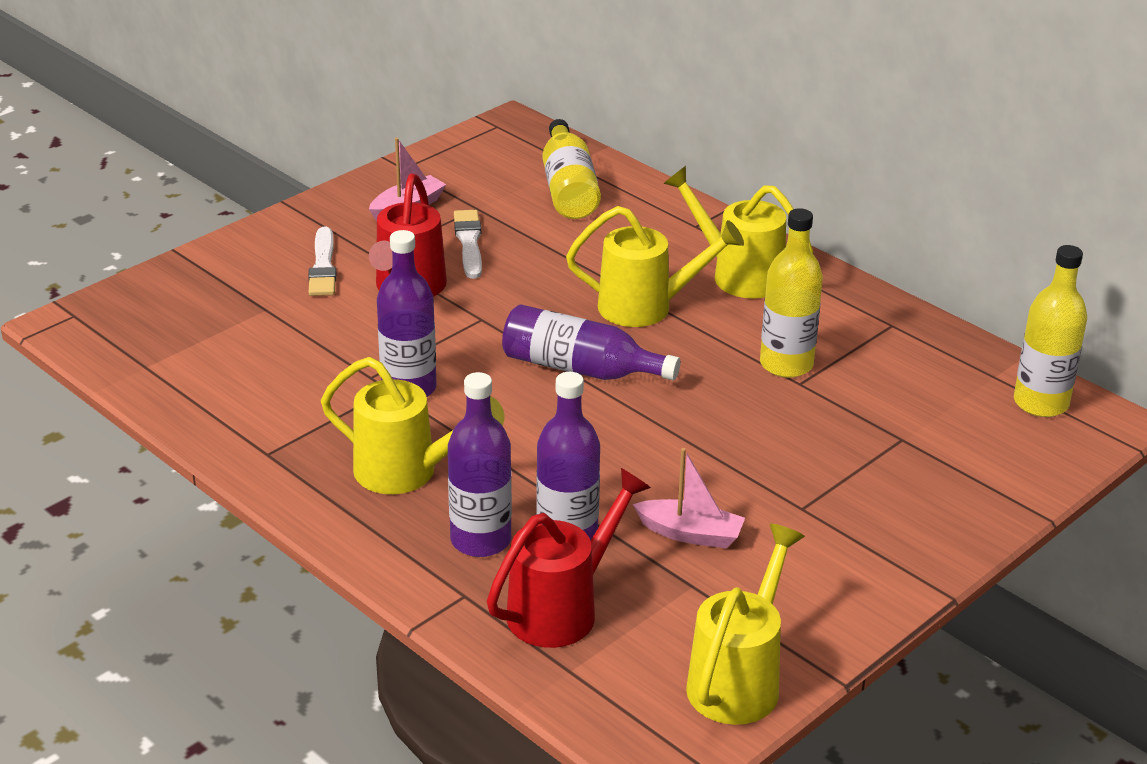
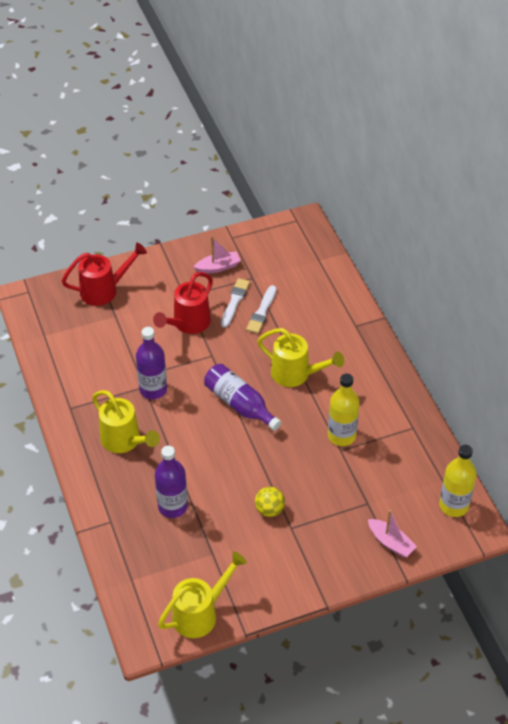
camera: 25 degrees right, 15 degrees up
white brush [308,227,336,296] -> white brush moved to [246,285,277,334]
purple bottle [448,372,512,557] -> none
red watering can [487,468,651,648] -> red watering can moved to [62,243,147,306]
yellow bottle [543,119,601,219] -> none
pink boat [633,448,745,548] -> pink boat moved to [368,510,417,557]
yellow watering can [663,166,813,299] -> none
none -> yellow ball [255,487,285,517]

